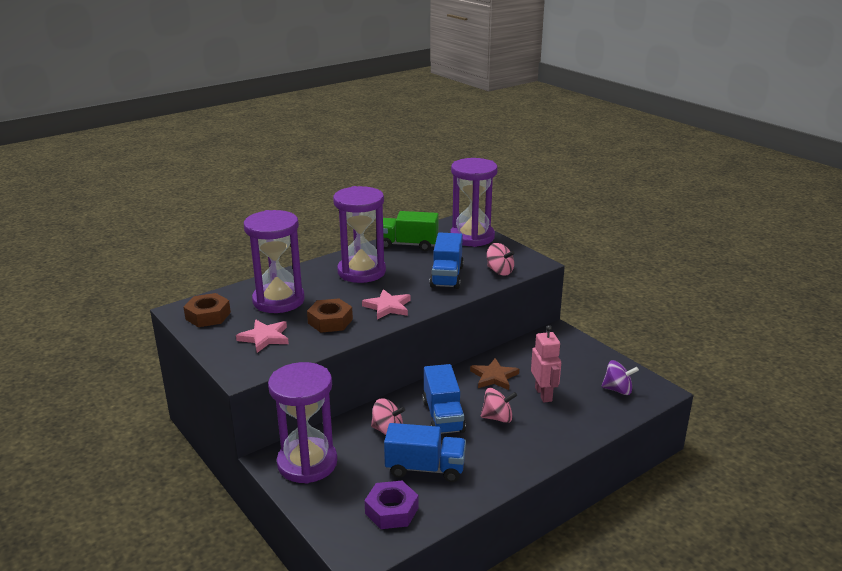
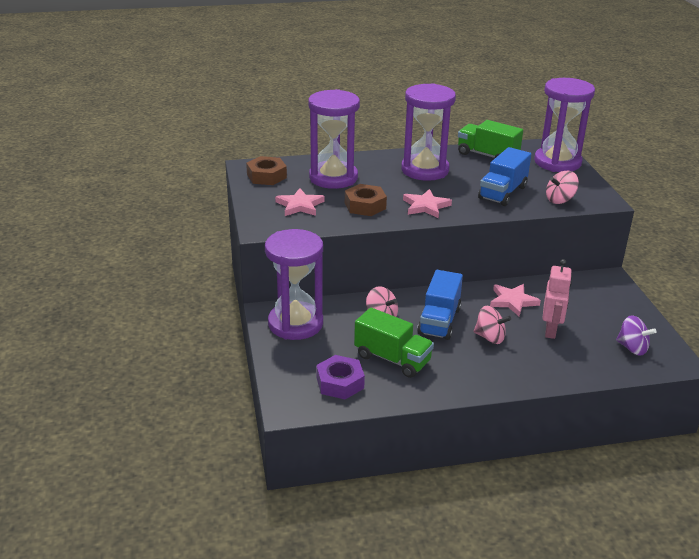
camera: 25 degrees right, 5 degrees up
blue truck [384,423,466,482] -> green truck [354,307,434,378]
brown star [470,358,519,390] -> pink star [490,284,541,316]
pink spinning top [487,243,515,276] -> pink spinning top turned 90 degrees clockwise [546,171,579,204]

